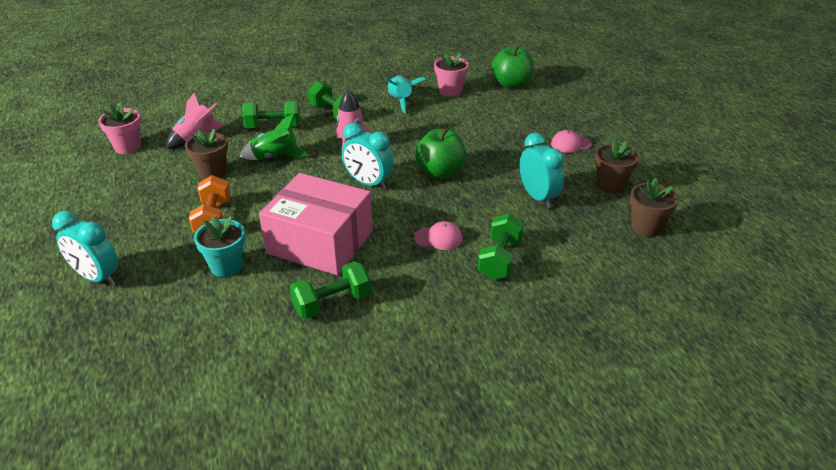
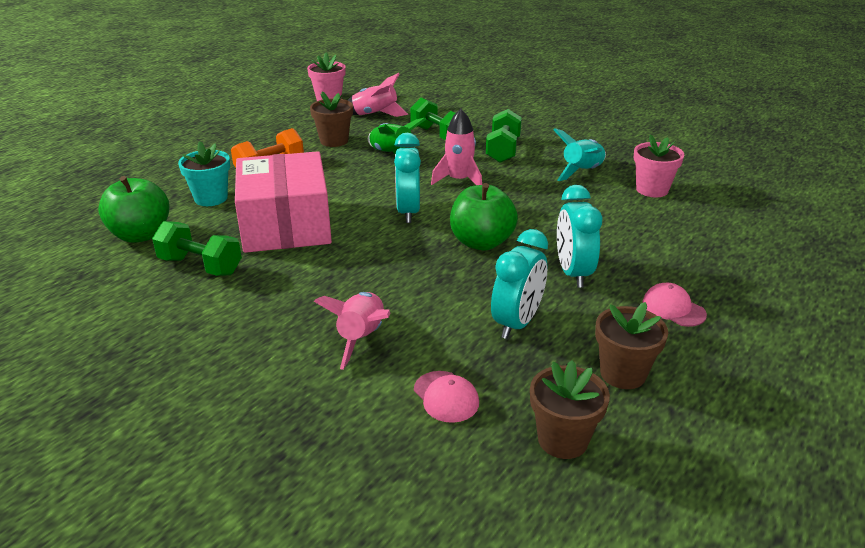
camera: 55 degrees right, 5 degrees down
turquoise clock [52,211,118,286] -> turquoise clock moved to [557,185,602,288]
pink cap [414,221,463,250] -> pink cap moved to [414,371,479,423]
green dumbbell [478,213,524,280] -> pink rocket [313,292,390,370]
green apple [492,45,534,89] -> green apple moved to [98,176,170,243]

